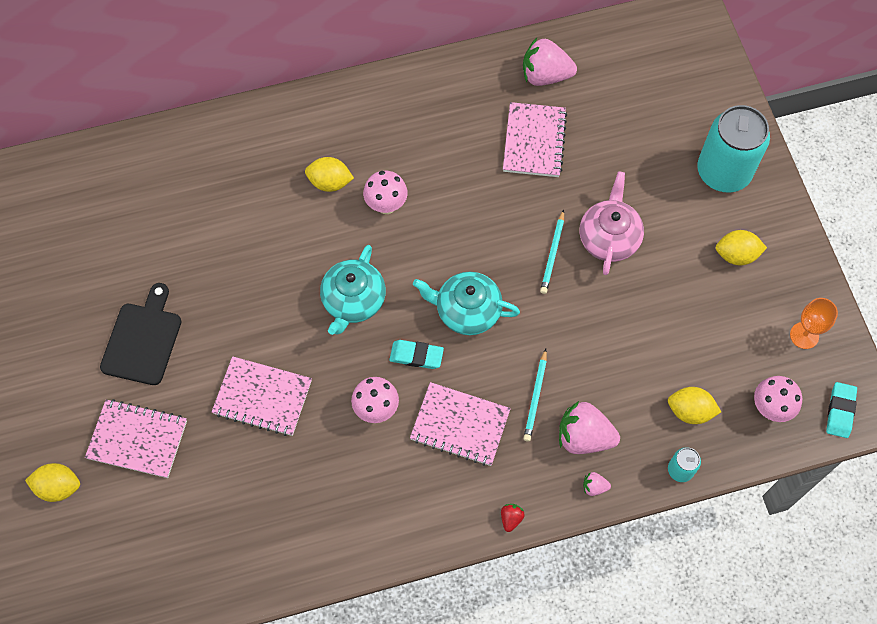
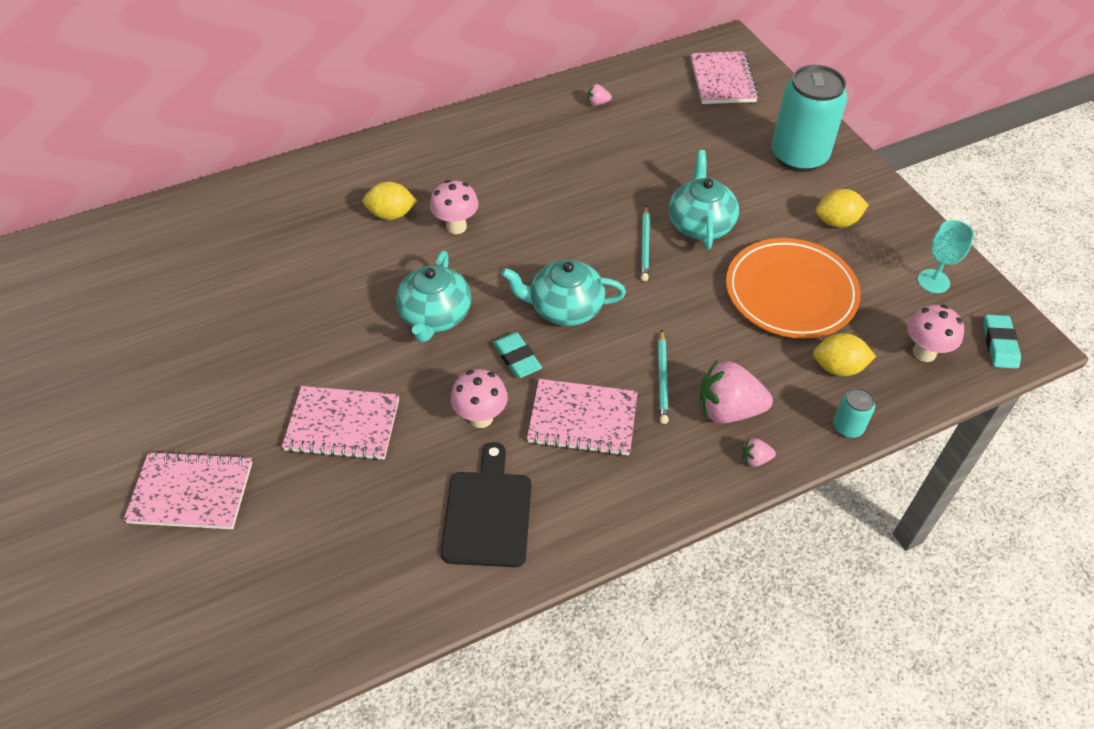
camera: 10 degrees left, 15 degrees down
yellow lemon [25,463,80,502] -> none
black cutting board [100,283,181,385] -> black cutting board moved to [441,442,532,567]
turquoise eraser [389,340,444,369] -> turquoise eraser turned 60 degrees clockwise [493,332,542,378]
red strawberry [501,504,525,532] -> none
pink notebook [503,102,567,177] -> pink notebook moved to [691,51,759,104]
pink strawberry [523,38,577,86] -> pink strawberry [587,84,612,106], size x0.45
pink teapot [580,171,644,275] -> turquoise teapot [669,150,739,249]
orange goblet [790,298,838,349] -> turquoise goblet [918,220,974,293]
none -> orange plate [726,238,861,339]

